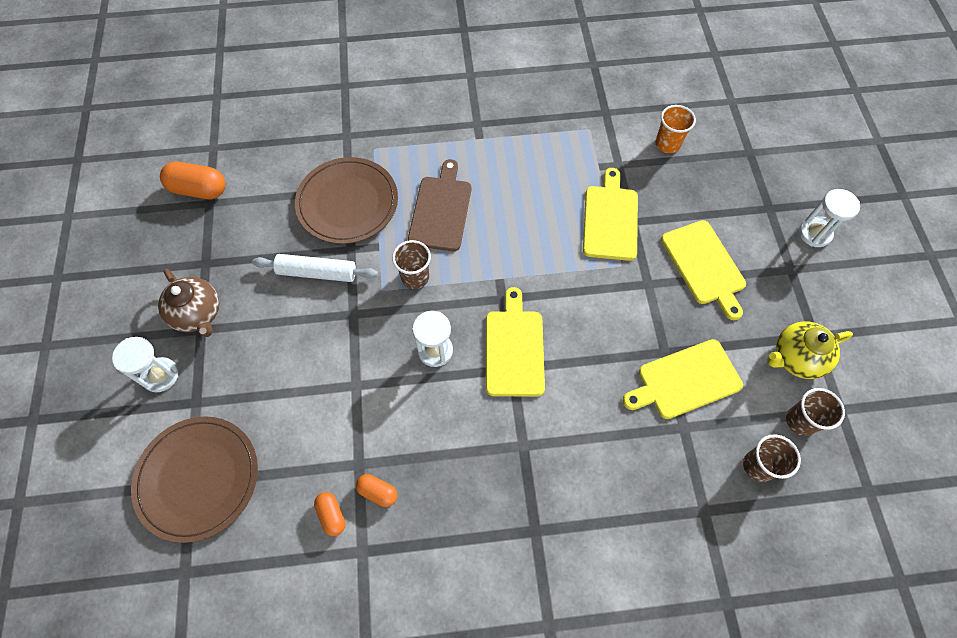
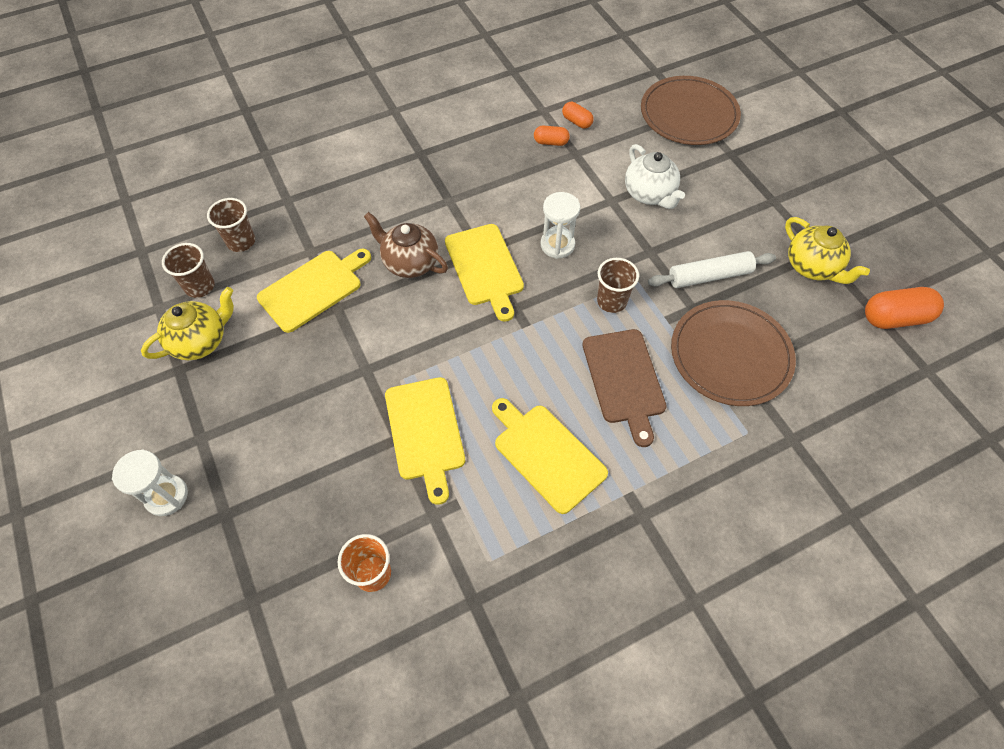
camera: 160 degrees right, 5 degrees down
white hourglass [112,337,178,392] -> none
brown teapot [158,269,219,337] -> brown teapot moved to [364,212,448,278]
yellow cutting board [661,220,746,320] -> yellow cutting board moved to [492,398,608,514]
none -> white teapot [625,144,685,209]
none -> yellow teapot [785,217,870,284]

